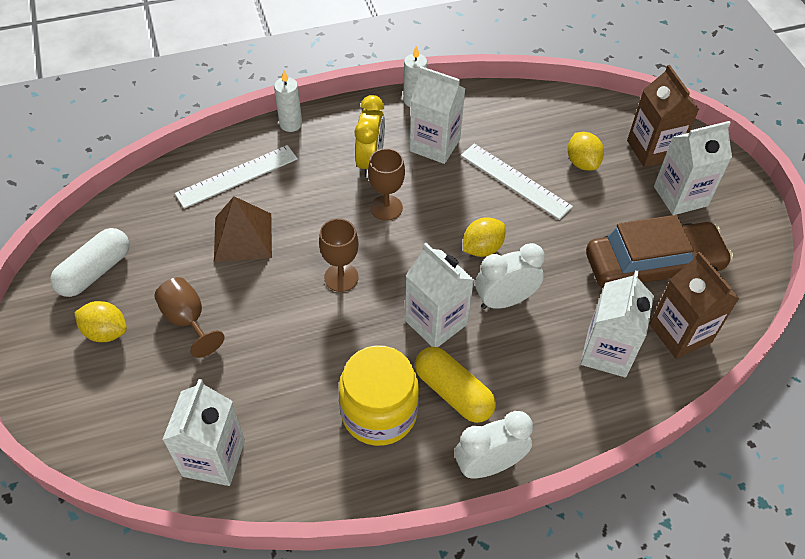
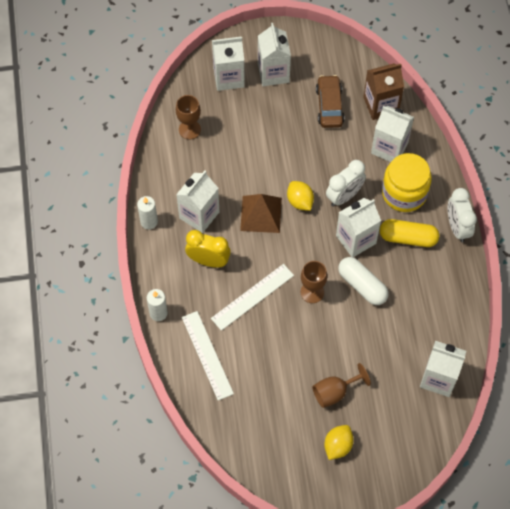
camera: 80 degrees left, 10 degrees up
white capsule [50,228,129,297] -> white capsule moved to [338,257,388,305]
brown pyramid [214,196,272,262] -> brown pyramid moved to [240,194,282,233]
yellow jar [339,345,419,446] -> yellow jar moved to [382,153,432,212]
brown goblet [368,148,405,221] -> brown goblet moved to [176,95,201,140]
yellow capsule [415,347,496,423] -> yellow capsule turned 45 degrees clockwise [380,219,439,247]
white ruler [461,144,573,220] -> white ruler moved to [211,264,294,331]
white clock [475,243,545,309] -> white clock turned 120 degrees counterclockwise [326,160,366,207]
yellow lemon [568,132,604,171] -> none
brown car [586,215,733,288] -> brown car [316,75,345,128], size x0.65
brown carton [627,65,699,167] -> white carton [212,37,245,91]

